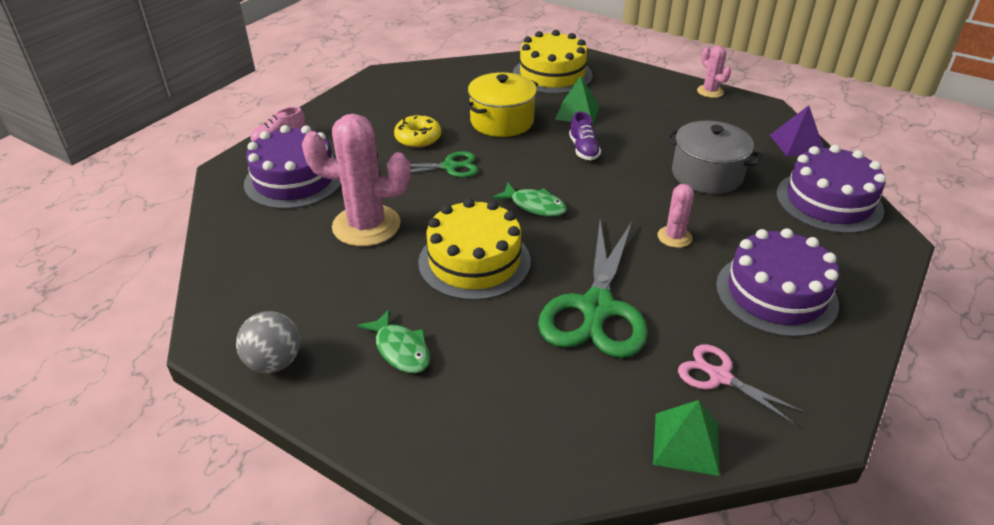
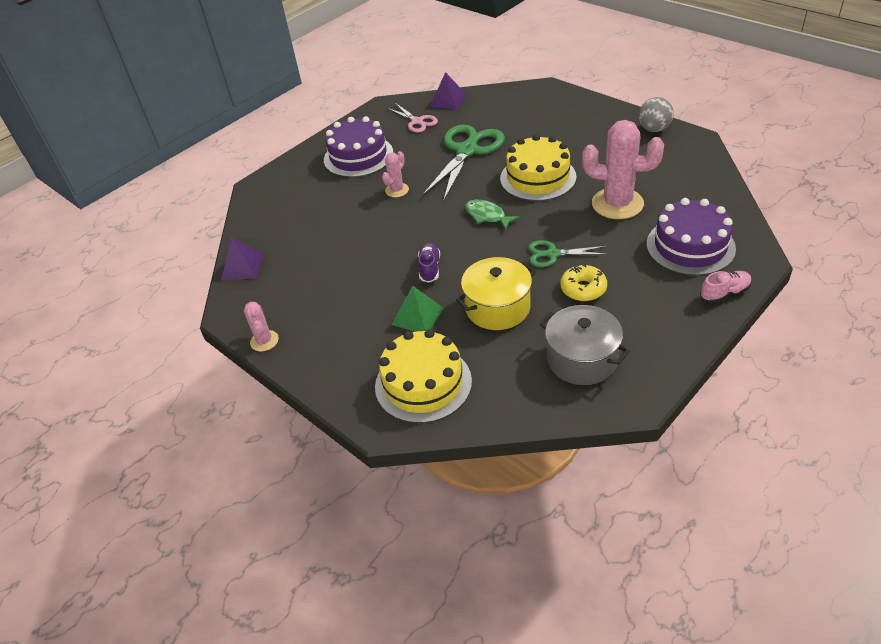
camera: 165 degrees left, 5 degrees up
green fish [357,309,430,373] -> none
green pyramid [653,400,720,476] -> purple pyramid [430,72,466,110]
grey pot [666,121,762,194] -> grey pot moved to [539,305,630,385]
purple cake [776,145,886,234] -> none

